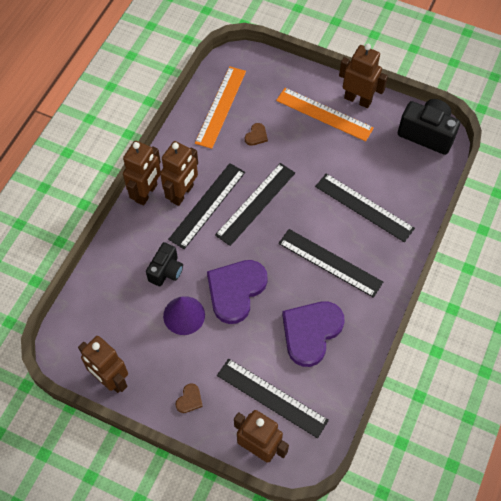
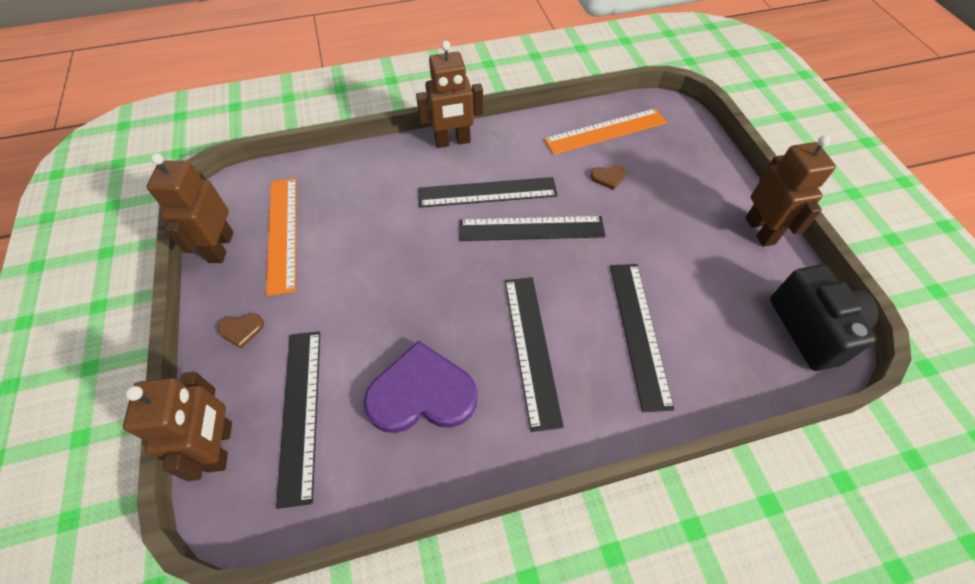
camera: 50 degrees right, 5 degrees down
black camera [146,242,183,286] -> none
brown robot [160,141,198,206] -> none
purple cone [163,296,205,335] -> none
purple heart [207,260,268,324] -> none
orange ruler [276,88,374,141] -> orange ruler moved to [266,178,296,296]

